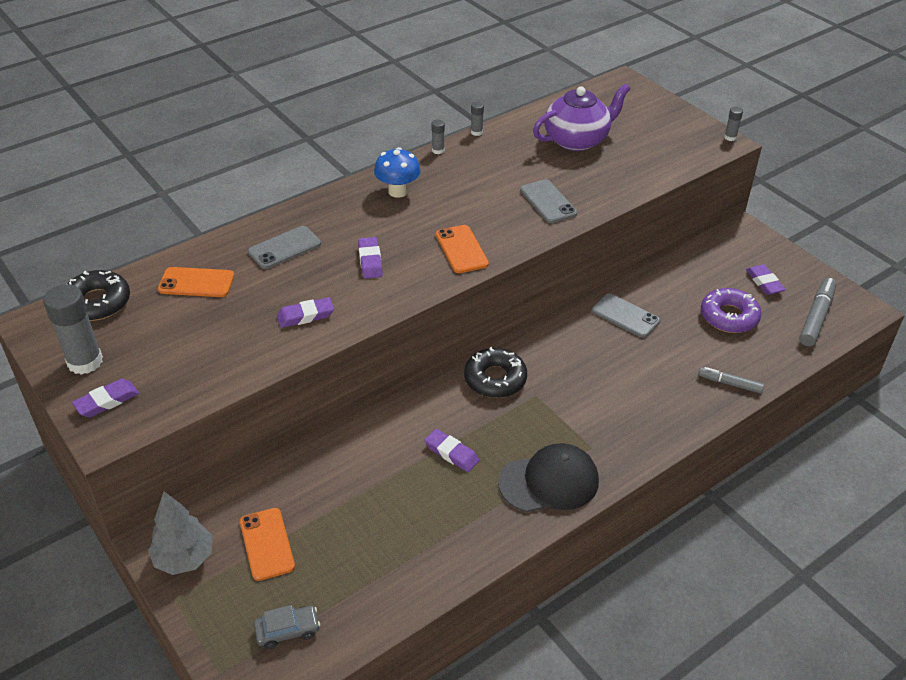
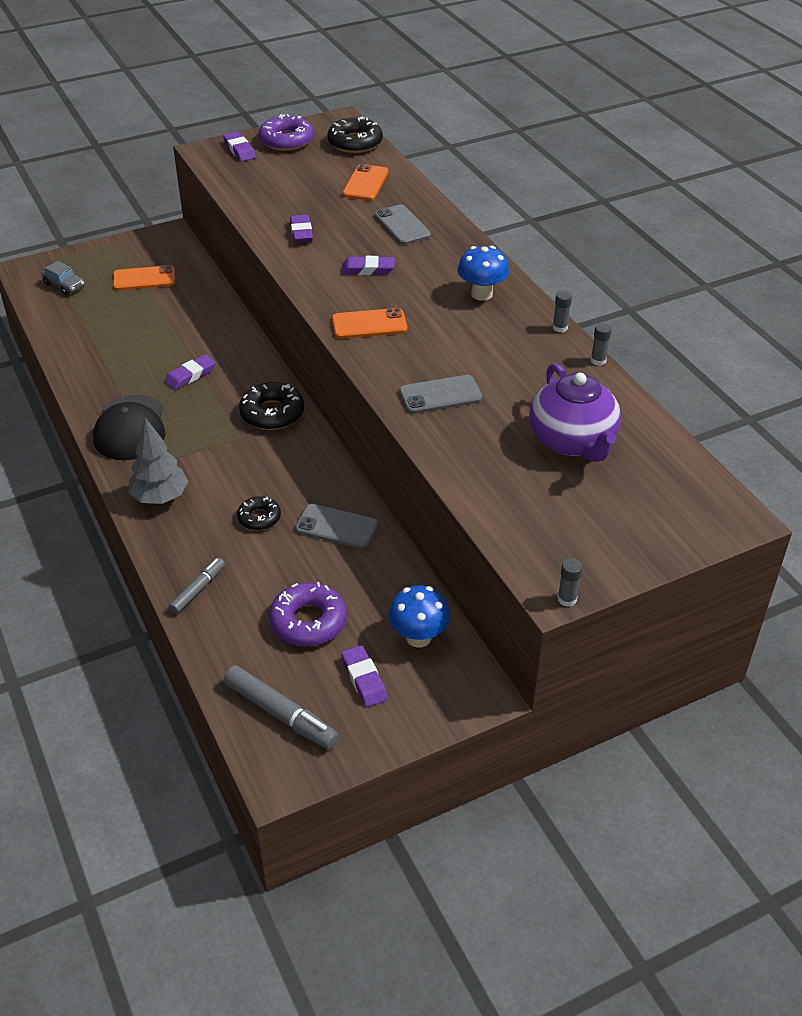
camera: 100 degrees right, 0 degrees up
grey glue stick [43,284,103,375] -> purple donut [258,114,314,151]
grey tree [148,492,213,575] -> grey tree moved to [128,418,188,504]
grey car [254,605,320,649] -> grey car turned 45 degrees counterclockwise [41,261,85,295]
grey phone [592,294,660,338] -> grey phone turned 60 degrees clockwise [295,504,378,549]
purple eraser [746,264,786,295] -> purple eraser turned 75 degrees clockwise [341,645,388,707]
none -> black donut [237,496,281,530]
none -> blue mushroom [388,585,450,648]

